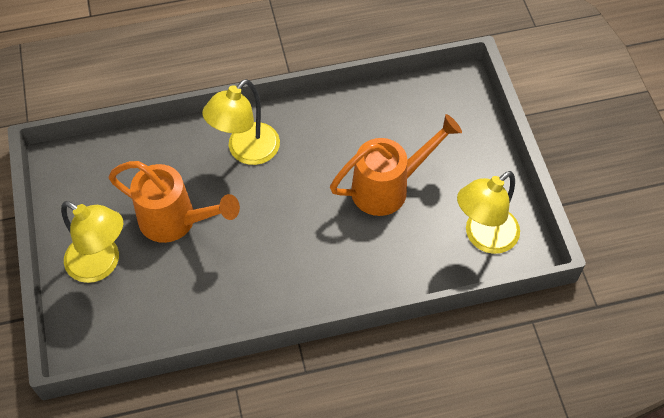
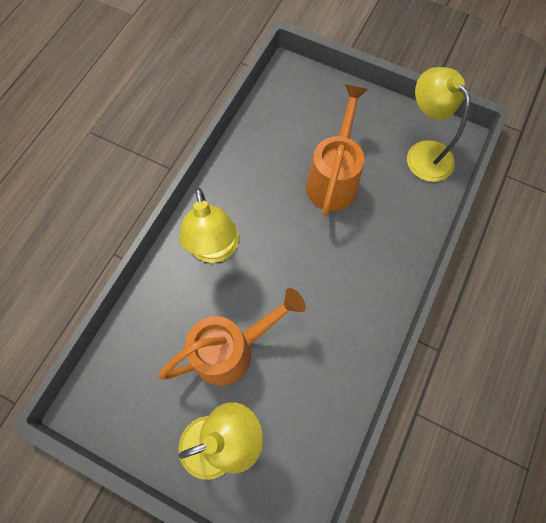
camera: 50 degrees left, 10 degrees up
yellow lamp [457,171,520,254] -> yellow lamp turned 150 degrees clockwise [407,67,470,182]

